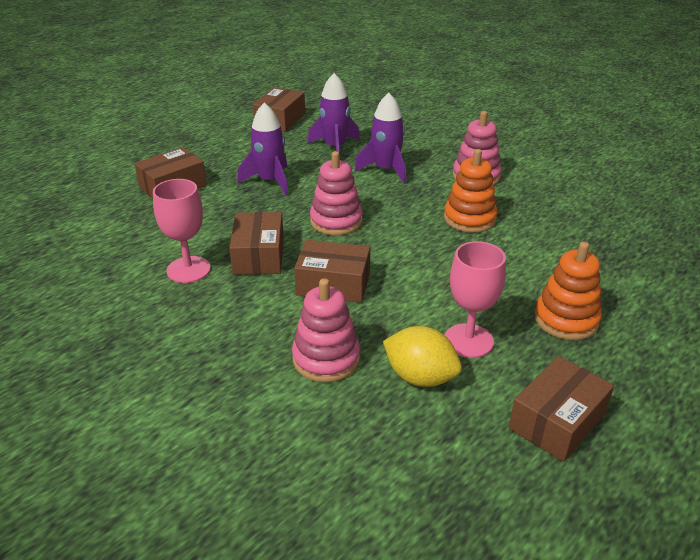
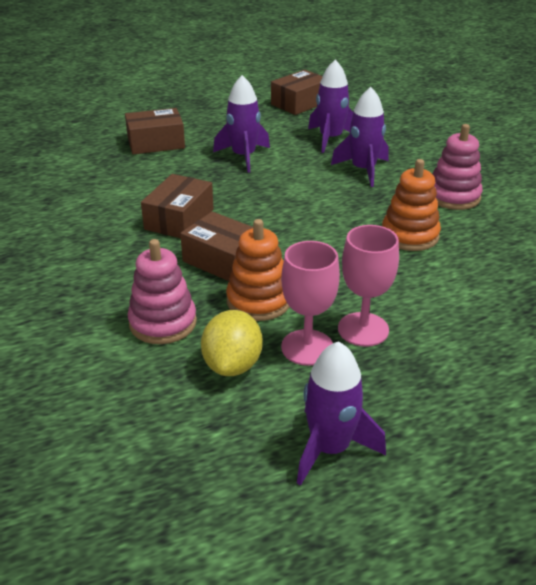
camera: 25 degrees right, 0 degrees up
pink goblet [153,179,211,283] -> pink goblet moved to [338,225,399,347]
pink stacking toy [310,151,363,235] -> none
yellow lemon [383,326,462,387] -> yellow lemon turned 45 degrees clockwise [201,310,263,376]
brown box [509,356,614,462] -> purple rocket [297,341,386,486]
orange stacking toy [534,242,602,340] -> orange stacking toy moved to [226,219,289,321]

